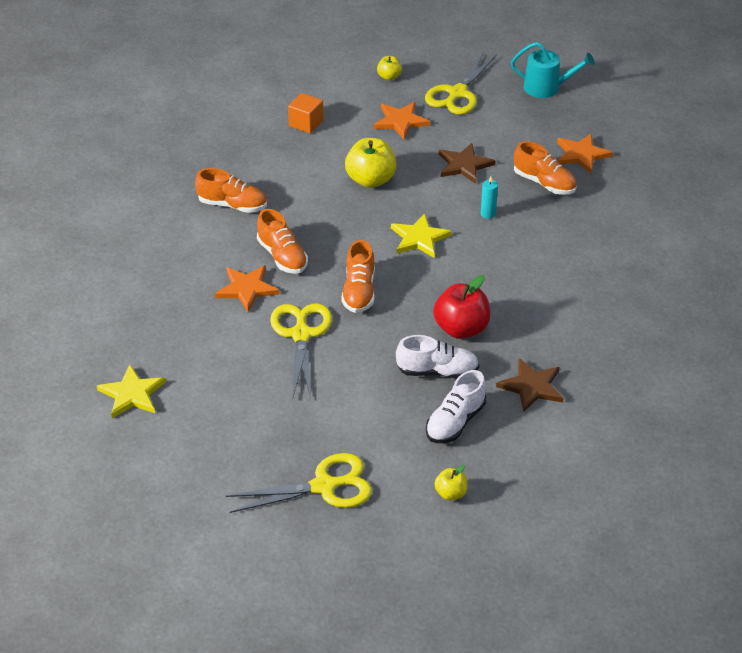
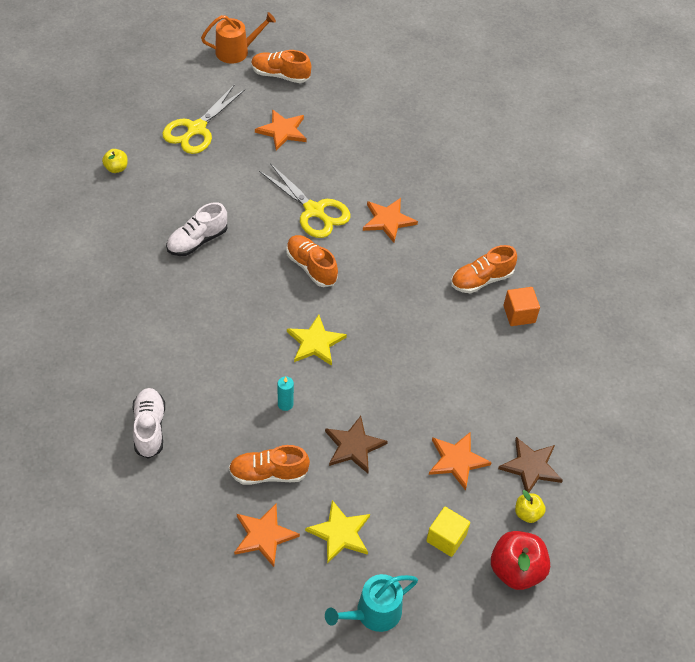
camera: 135 degrees right, 10 degrees up
yellow star [97,365,166,418] -> yellow star moved to [305,500,370,563]
orange shoe [257,209,308,274] -> orange shoe moved to [251,50,311,83]
orange cube [288,93,323,133] -> orange cube moved to [503,287,540,326]
yellow apple [345,138,396,188] -> none
yellow scissors [425,52,497,114] -> yellow cube [426,507,470,557]
white shoe [426,370,486,443] -> white shoe moved to [133,388,165,459]
red apple [433,275,490,339] -> red apple moved to [491,531,550,590]
brown star [496,358,564,413] -> brown star moved to [498,437,563,493]
none -> orange watering can [201,12,276,64]
none -> orange star [255,109,307,151]

